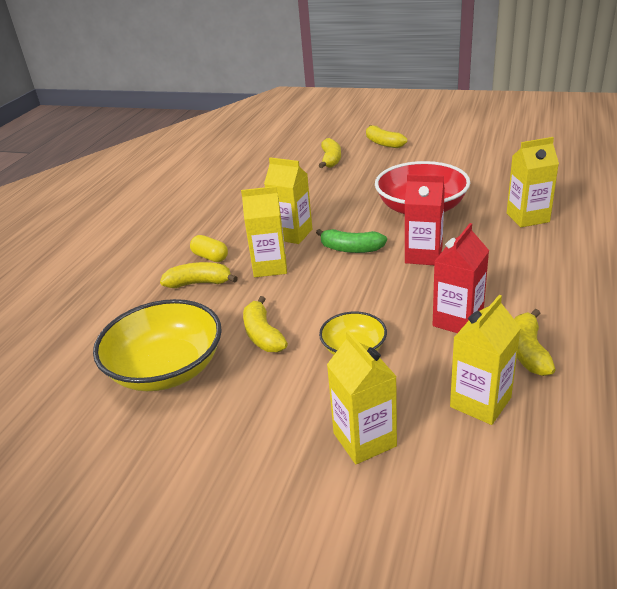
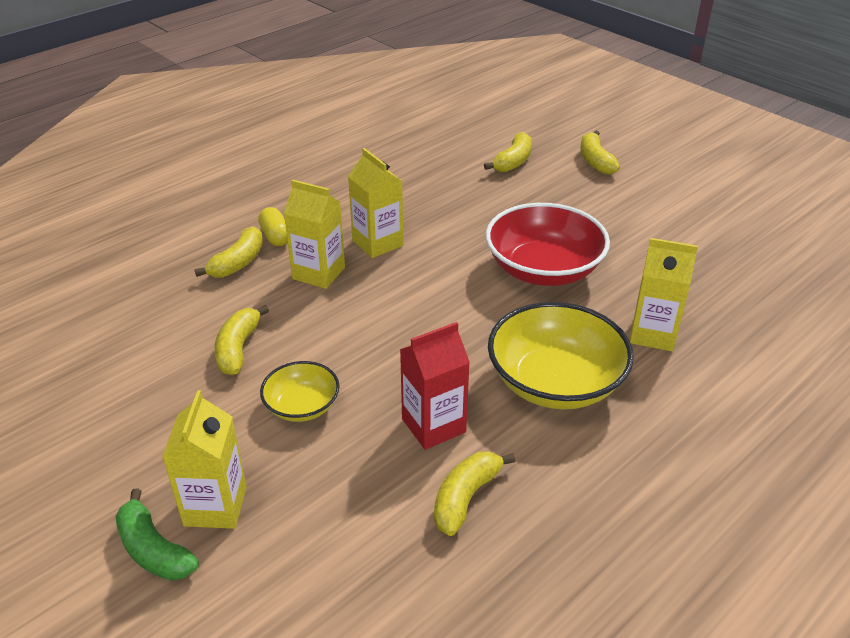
camera: 25 degrees right, 5 degrees up
yellow bowl [93,299,222,391] -> yellow bowl moved to [488,302,634,410]
yellow banana [160,262,238,288] -> yellow banana turned 90 degrees clockwise [195,226,263,278]
green banana [316,229,387,253] -> green banana moved to [115,488,199,581]
red carton [405,174,445,265] -> none
yellow carton [450,295,521,425] -> none

